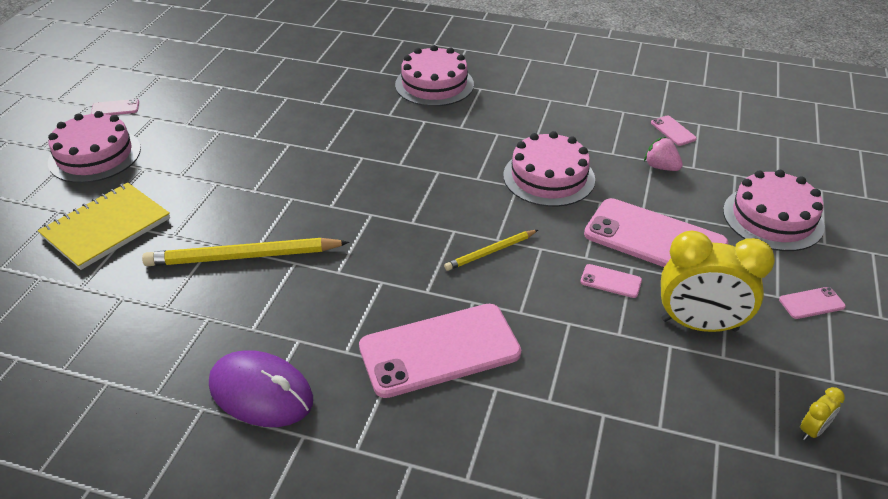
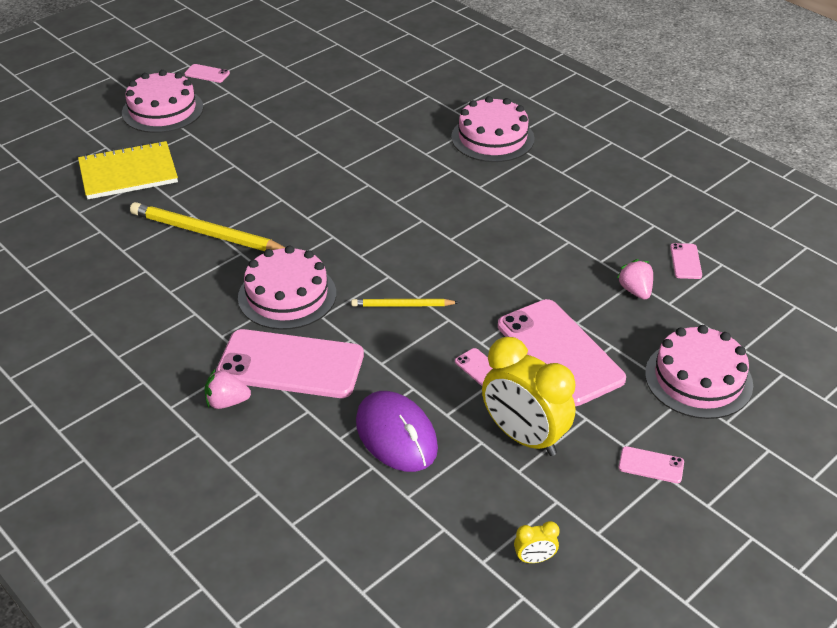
camera: 30 degrees right, 0 degrees up
purple mouse [209,350,313,427] -> purple mouse moved to [356,391,438,472]
pink cake [503,131,595,207] -> pink cake moved to [238,245,336,330]
none -> pink strawberry [204,369,251,409]

